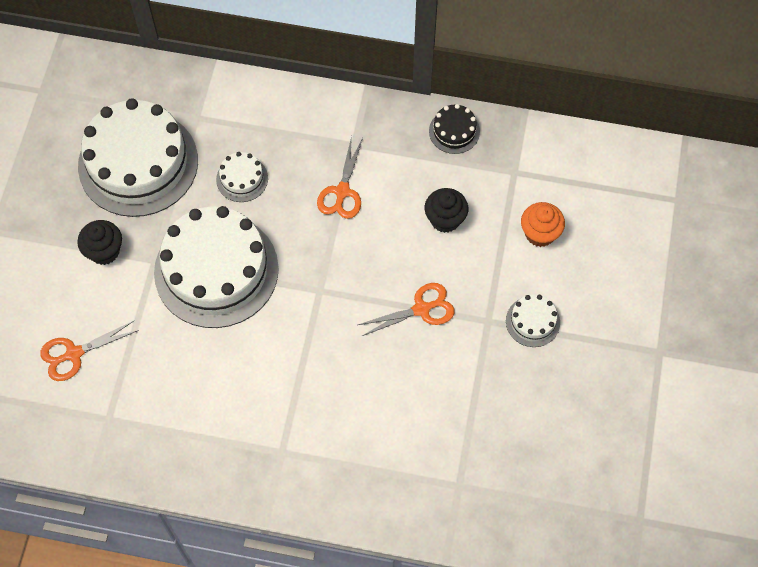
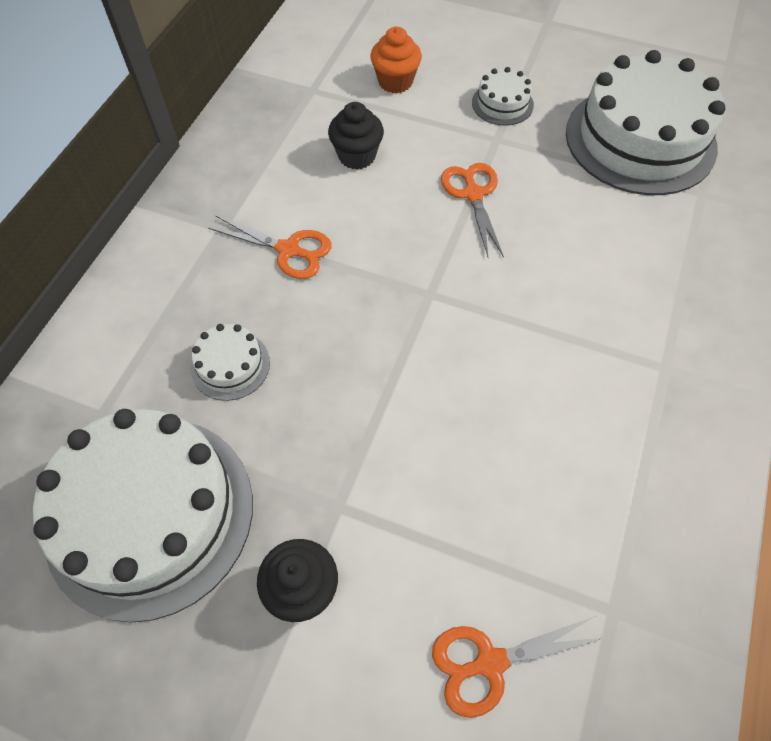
camera: 80 degrees left, 5 degrees down
orange scissors [40,321,139,381] -> orange scissors turned 90 degrees clockwise [432,616,606,718]
white cake [154,206,279,328] -> white cake moved to [566,50,725,195]
black cake [429,104,480,154] -> none

